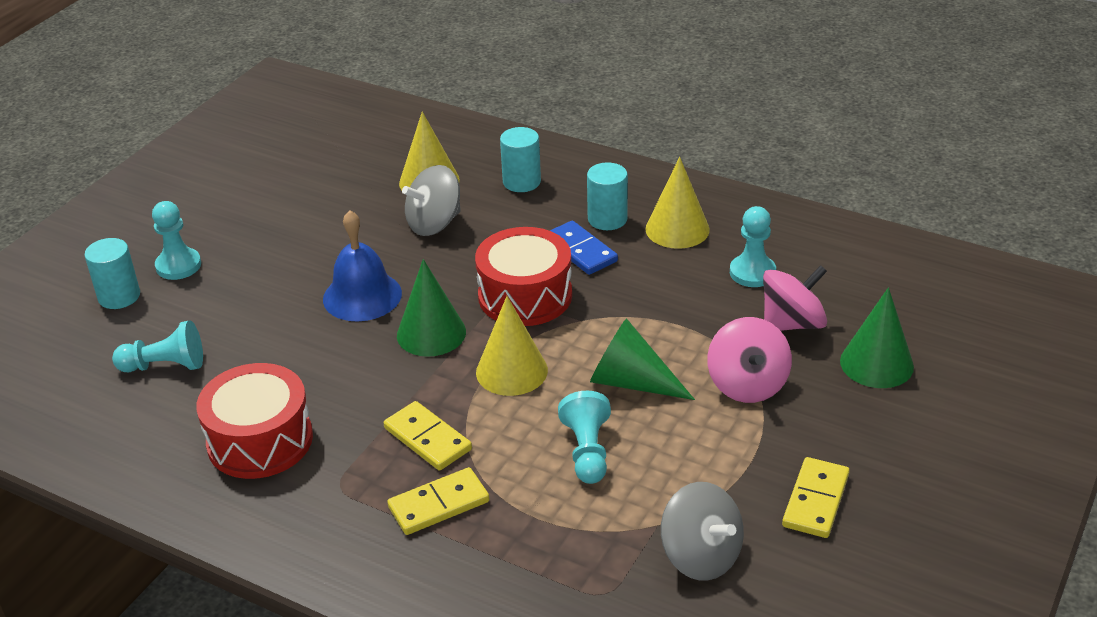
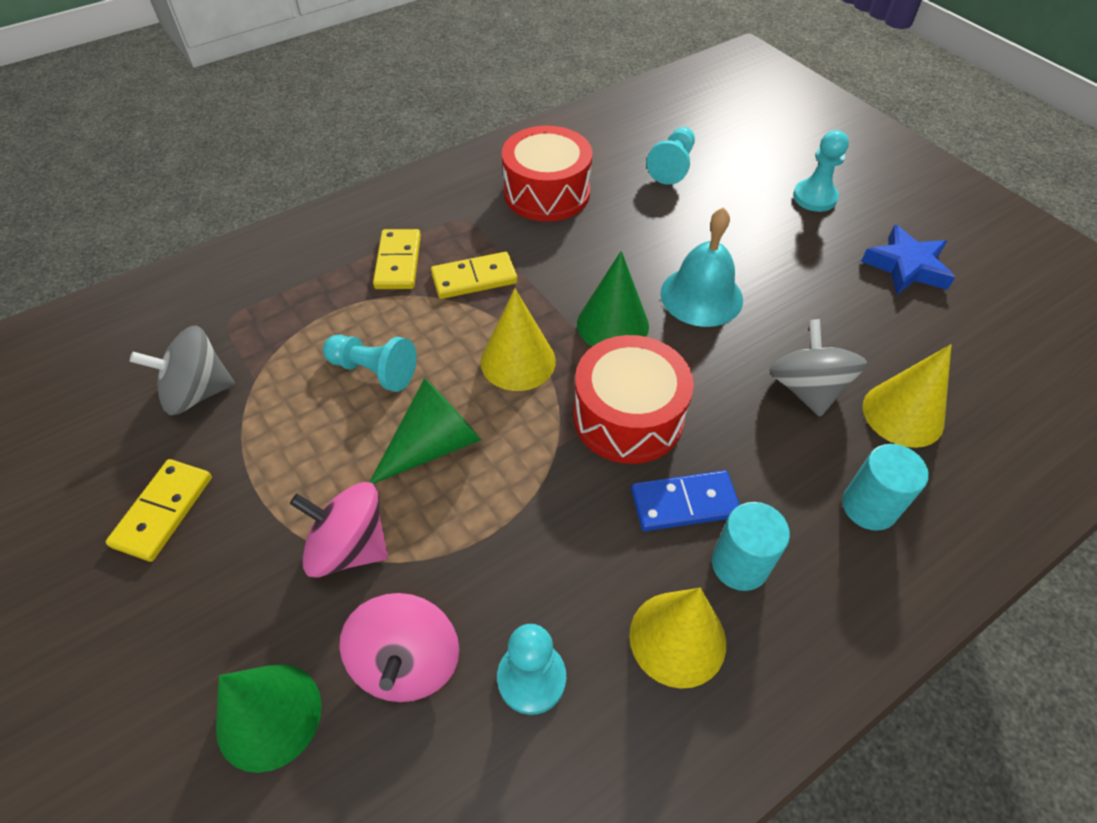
camera: 115 degrees right, 15 degrees up
turquoise cylinder [84,238,140,309] -> none
blue bell [323,210,402,322] -> turquoise bell [660,207,743,327]
yellow domino [782,457,850,538] -> yellow domino turned 60 degrees clockwise [106,459,212,562]
none -> blue star [861,225,955,294]

